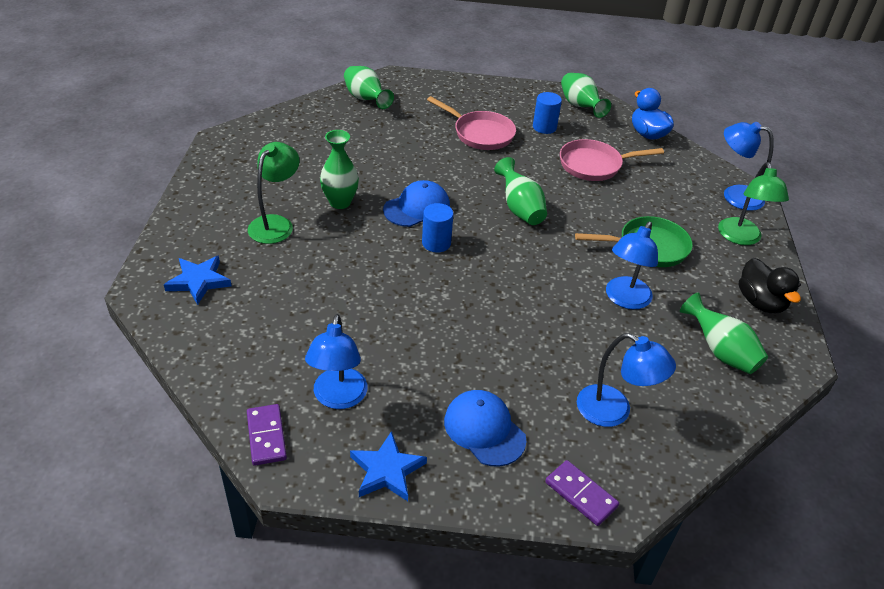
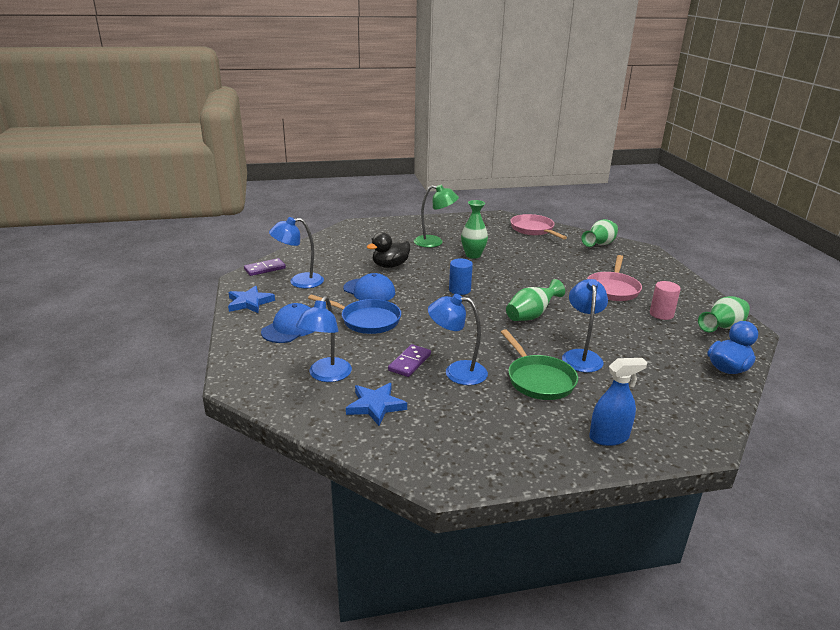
camera: 75 degrees right, 15 degrees down
blue star [164,256,231,305] -> blue star moved to [346,383,407,426]
blue cap [383,180,450,227] -> blue cap moved to [343,273,395,301]
blue cylinder [533,92,562,134] -> pink cylinder [650,281,681,320]
purple domino [545,460,619,526] -> purple domino moved to [388,344,431,377]
pink pan [560,139,664,181] -> pink pan moved to [510,214,567,239]
green vase [680,292,768,374] -> none
green lamp [718,162,789,245] -> blue spray bottle [589,358,647,446]
blue lamp [724,122,774,211] -> blue lamp moved to [562,279,608,372]
black duck [739,258,801,314] -> black duck moved to [367,232,411,268]
none -> blue pan [308,295,401,334]

